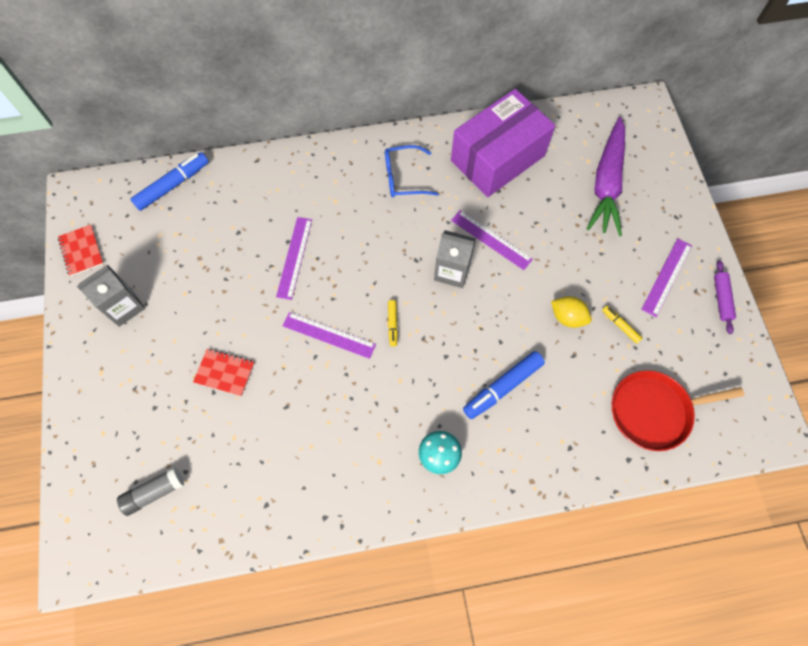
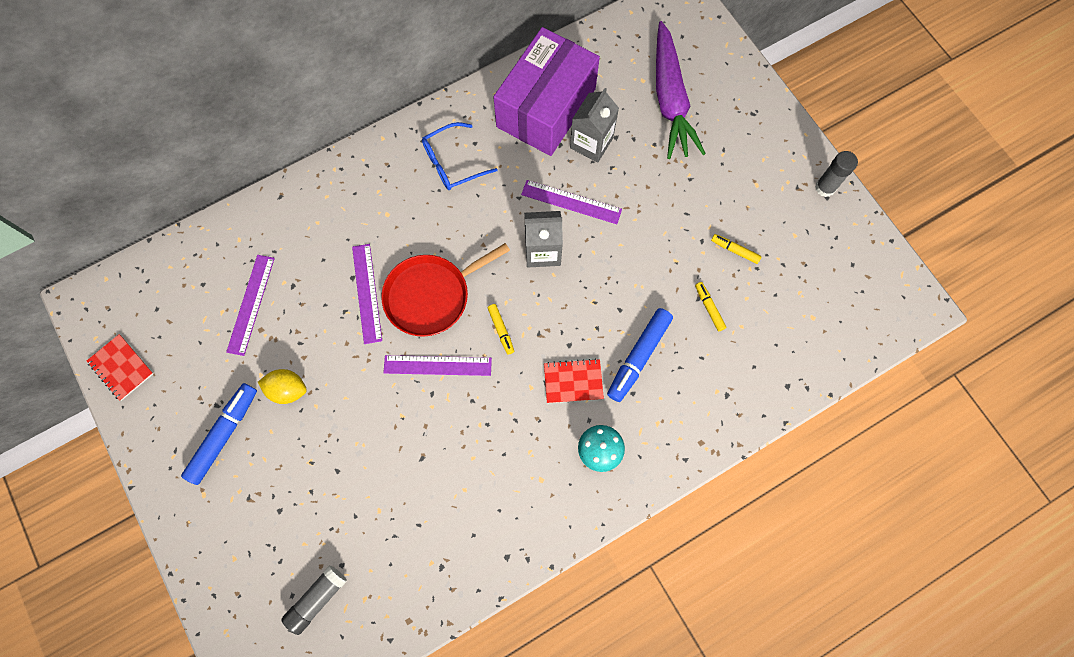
camera: 20 degrees left, 5 degrees up
grey carton [77,265,145,327] -> grey carton moved to [570,88,619,162]
blue marker [130,152,209,211] -> blue marker moved to [181,383,257,485]
red notebook [193,349,254,396] -> red notebook moved to [544,359,604,403]
yellow lemon [551,296,591,328] -> yellow lemon moved to [258,369,307,404]
red pan [612,370,744,451] -> red pan moved to [381,243,510,337]
purple ruler [641,239,692,317] -> purple ruler moved to [226,255,275,356]
purple rolling pin [714,260,736,334] -> grey glue stick [815,151,858,197]
none -> yellow marker [695,282,726,331]

